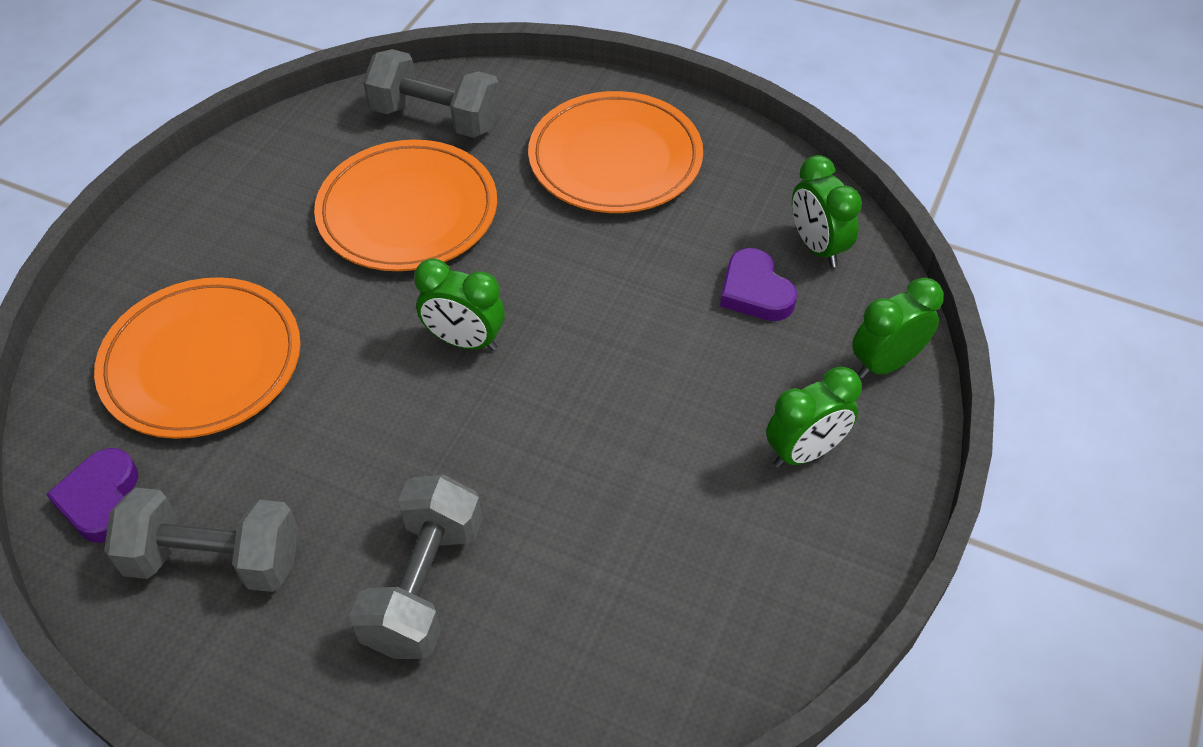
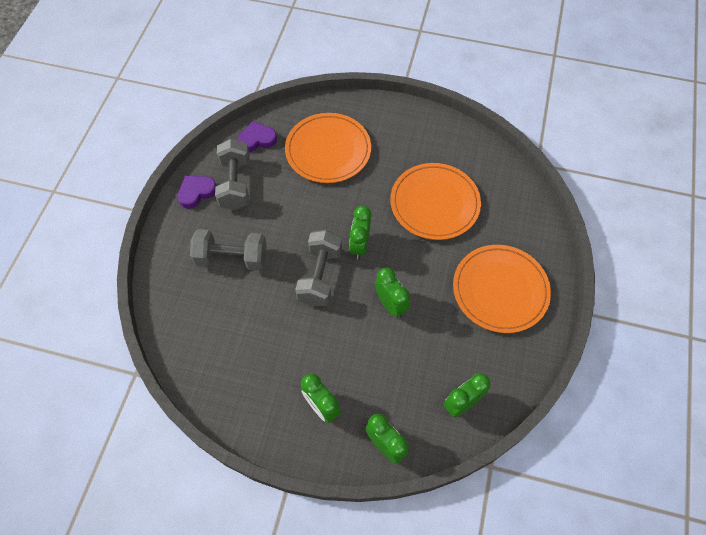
camera: 80 degrees right, 10 degrees up
grey dumbbell [363,49,501,138] -> grey dumbbell moved to [295,230,342,306]
purple heart [720,248,797,321] -> purple heart moved to [177,176,216,209]
none -> green clock [375,268,410,318]

